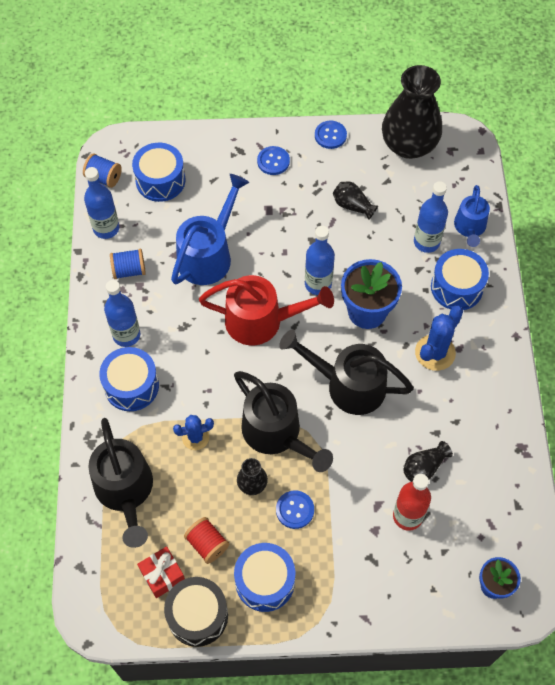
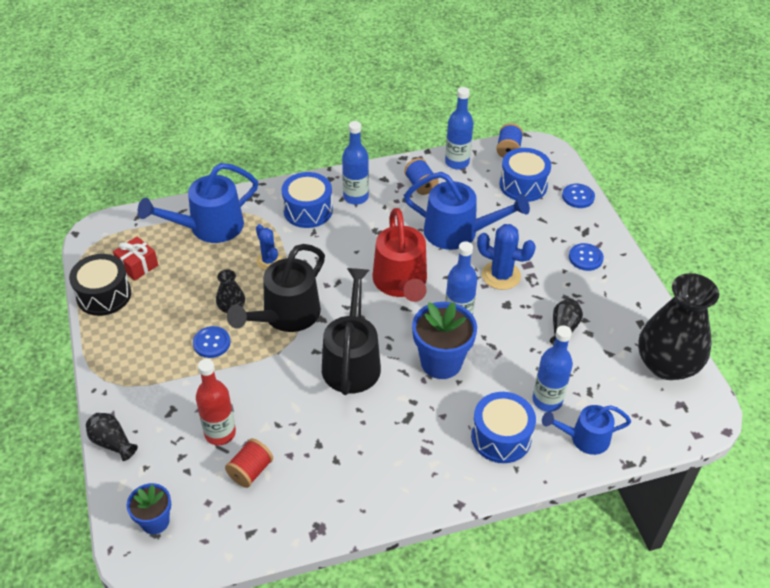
camera: 75 degrees right, 15 degrees down
black watering can [88,418,153,548] -> blue watering can [138,163,258,243]
red spool [184,517,229,564] -> red spool moved to [225,438,273,488]
blue drum [234,543,295,612] -> none
blue button [315,121,347,149] -> blue button moved to [562,184,595,208]
black vase [403,441,453,482] -> black vase moved to [86,413,138,461]
blue cactus [415,306,463,371] -> blue cactus moved to [477,224,536,290]

